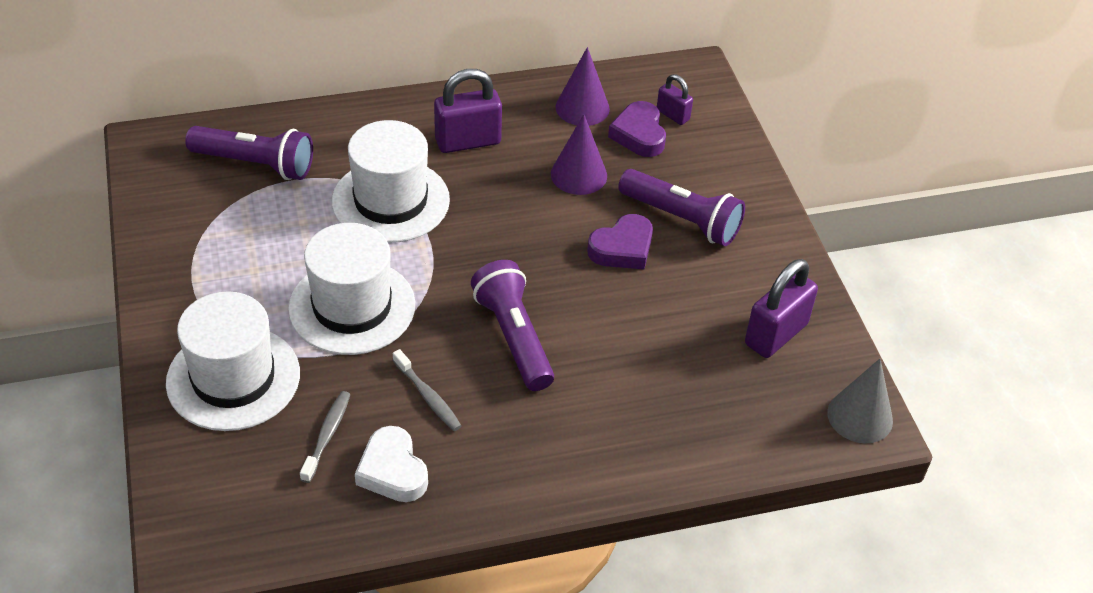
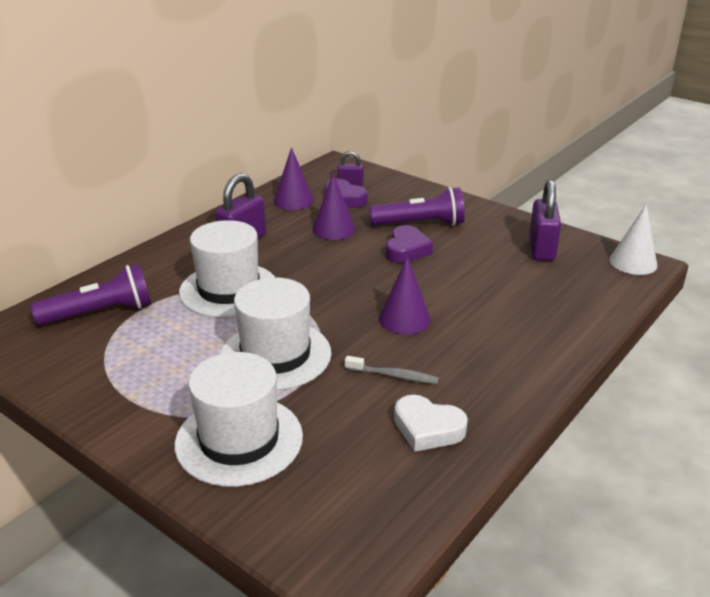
camera: 35 degrees left, 15 degrees down
grey toothbrush [300,391,350,483] -> none
purple flashlight [471,260,554,391] -> purple cone [379,256,431,334]
grey cone [827,359,893,444] -> white cone [609,204,657,275]

